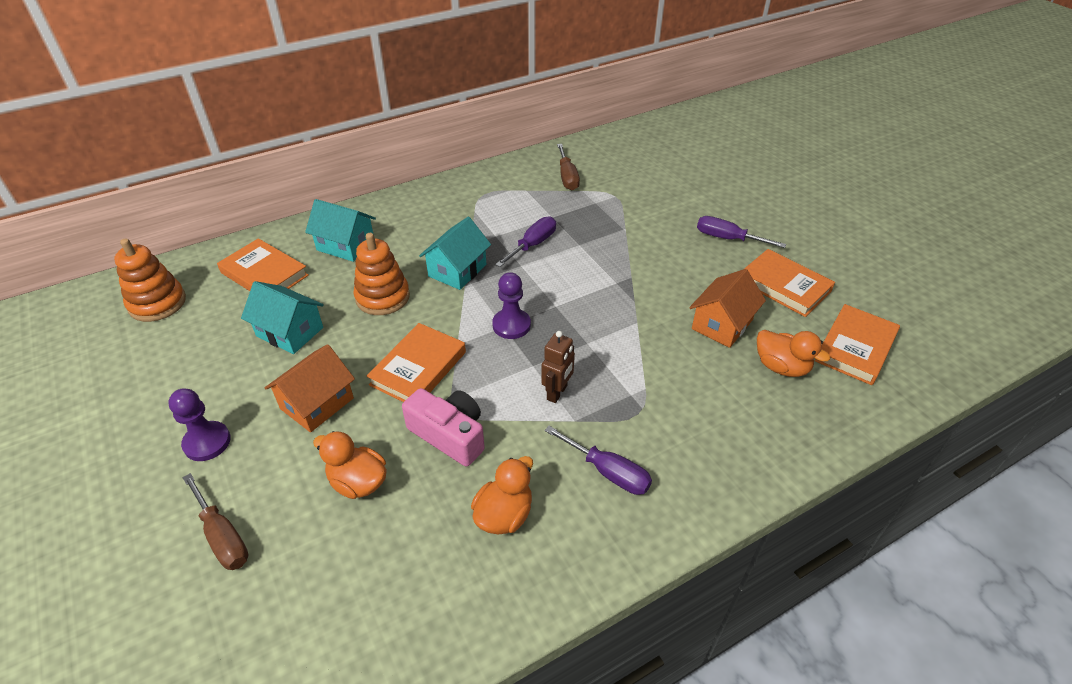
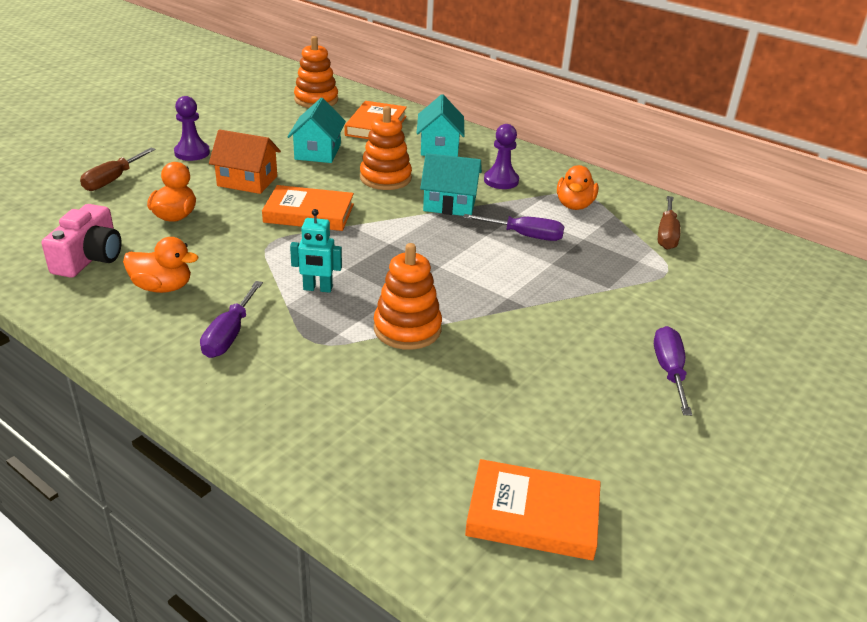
camera: 65 degrees right, 10 degrees down
pink camera [402,388,485,467] -> pink camera moved to [42,204,122,278]
purple pawn [492,272,531,339] -> purple pawn moved to [484,124,519,189]
brown robot [541,331,575,403] -> turquoise robot [290,209,342,293]
brown screwdriver [557,144,580,190] -> brown screwdriver turned 45 degrees counterclockwise [658,196,680,250]
orange house [689,269,766,348] -> none
orange book [744,249,835,317] -> none
orange duck [757,330,830,377] -> orange duck moved to [557,165,599,210]
none -> orange stacking toy [374,243,442,350]

